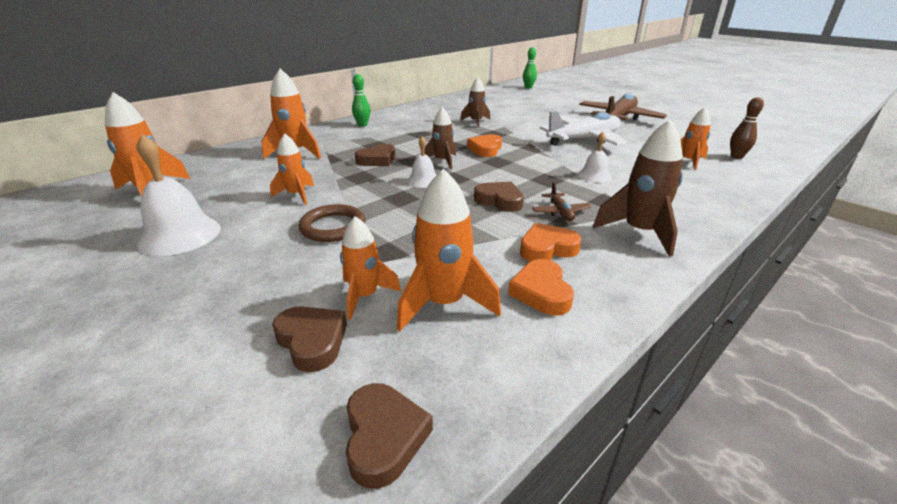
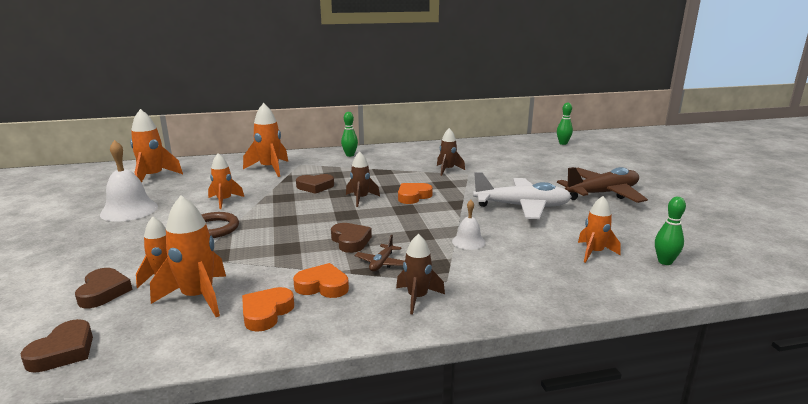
camera: 30 degrees right, 10 degrees down
white bell [407,136,437,188] -> none
brown rocket [593,119,683,257] -> brown rocket [396,234,445,315], size x0.65
brown bowling pin [730,97,764,159] -> green bowling pin [655,197,686,265]

